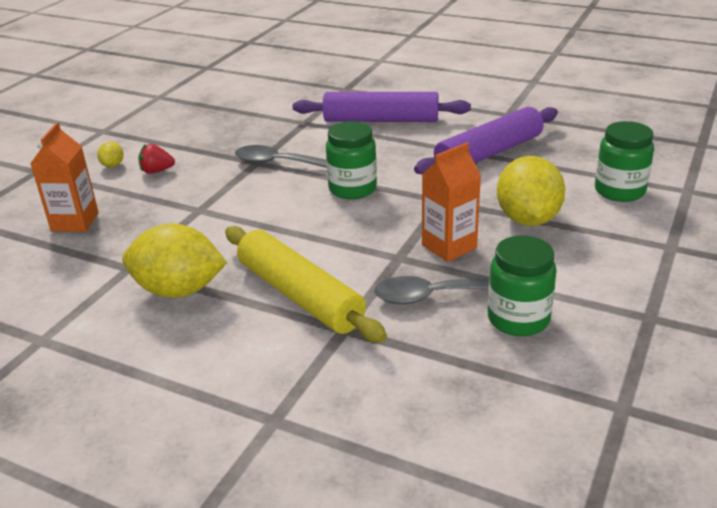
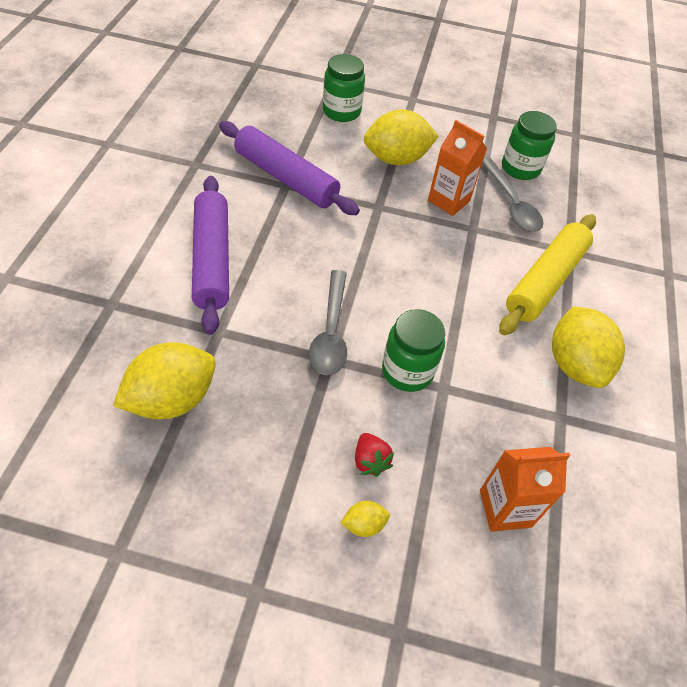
camera: 110 degrees left, 20 degrees up
green jar [326,121,377,199] -> green jar moved to [382,309,445,392]
none -> yellow lemon [113,342,216,419]

